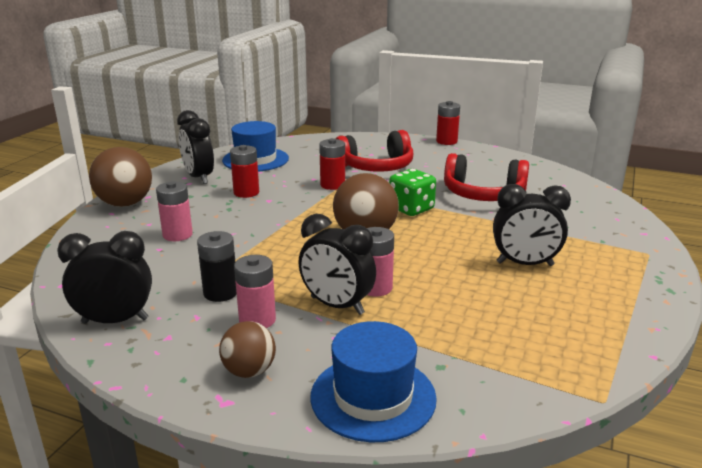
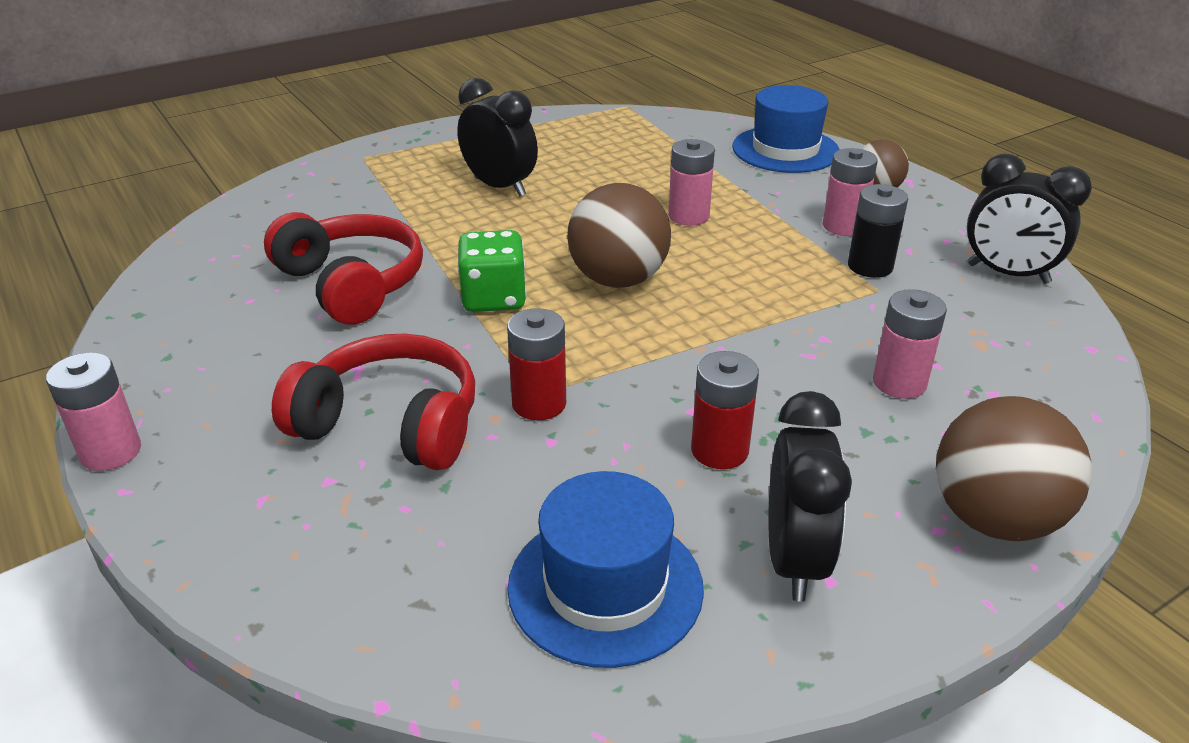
camera: 145 degrees left, 10 degrees up
black clock [298,214,376,315] -> none
red battery [436,101,460,145] -> pink battery [46,352,141,471]

